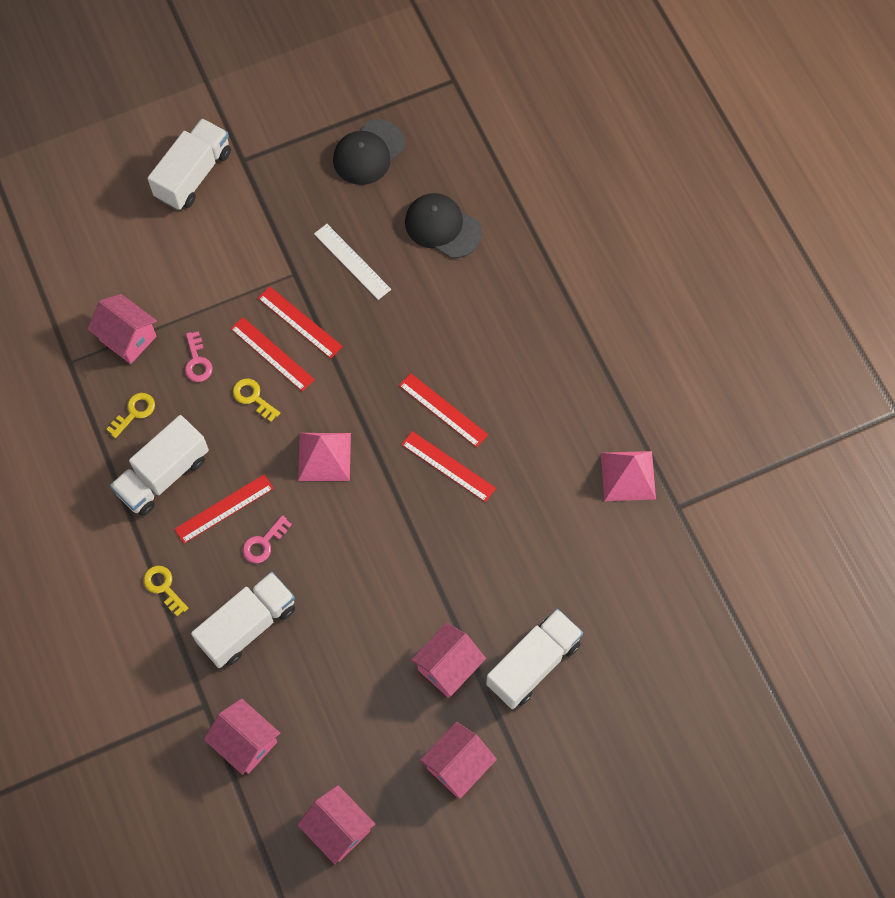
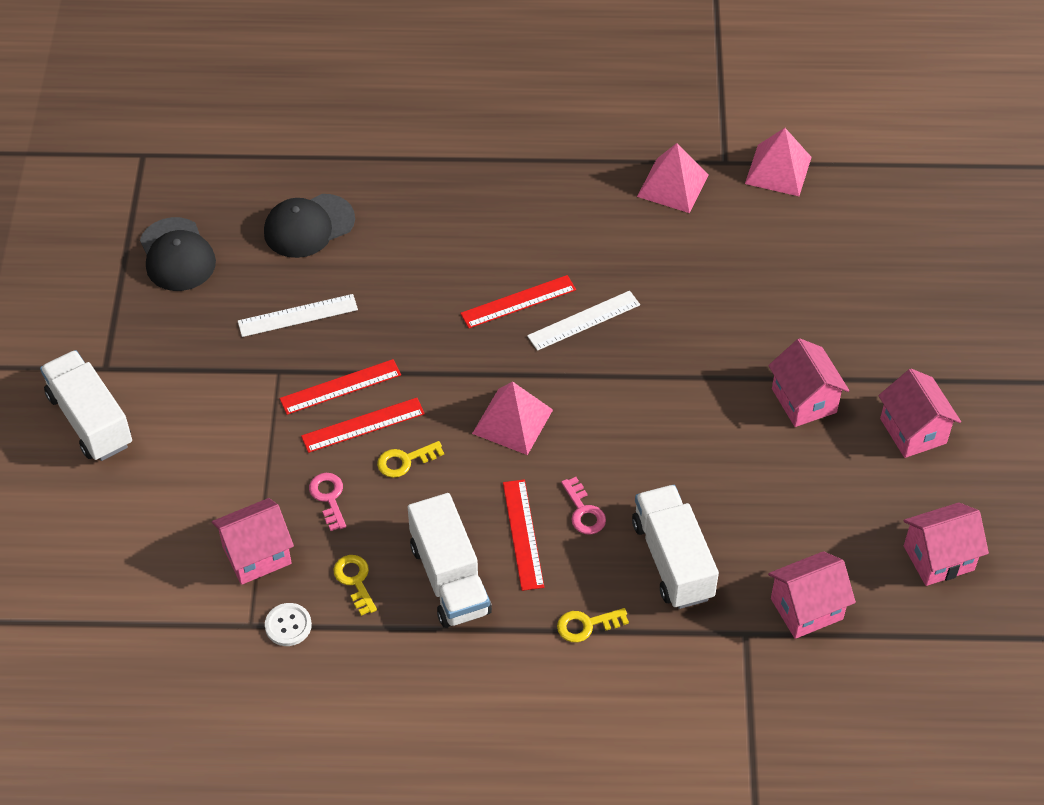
camera: 65 degrees left, 15 degrees down
pink key [185,331,212,382] -> pink key turned 120 degrees counterclockwise [309,473,346,531]
red ruler [401,431,496,502] -> white ruler [527,291,640,351]
white truck [486,609,583,709] -> none
none -> white button [265,603,312,646]
none -> pink pyramid [745,128,812,196]

